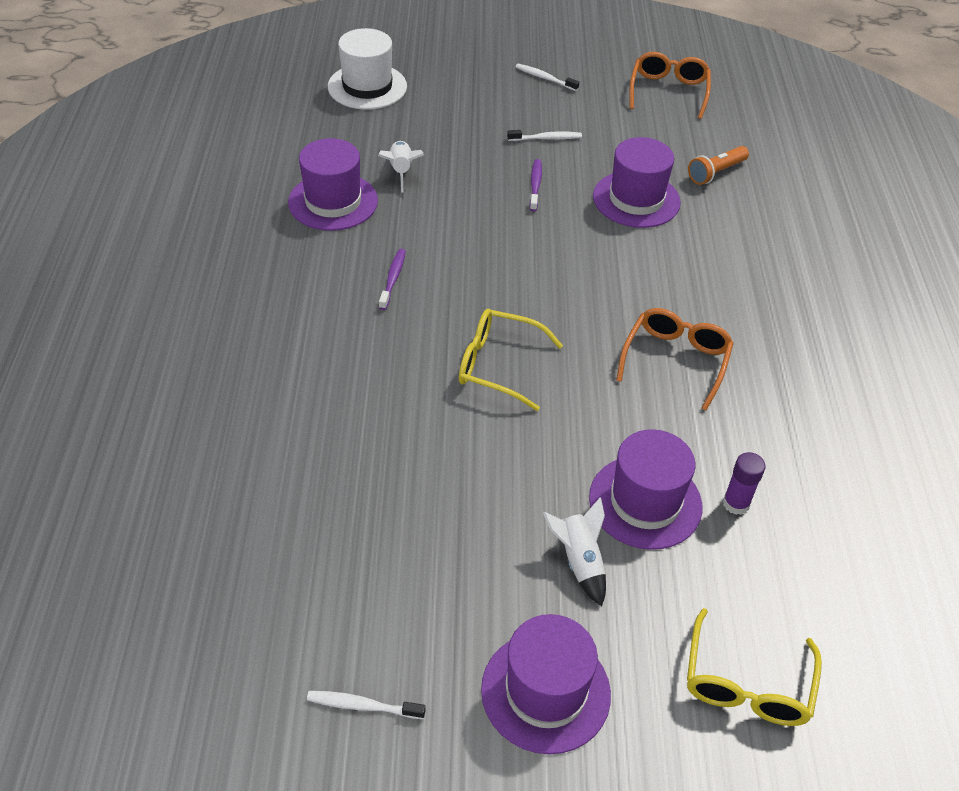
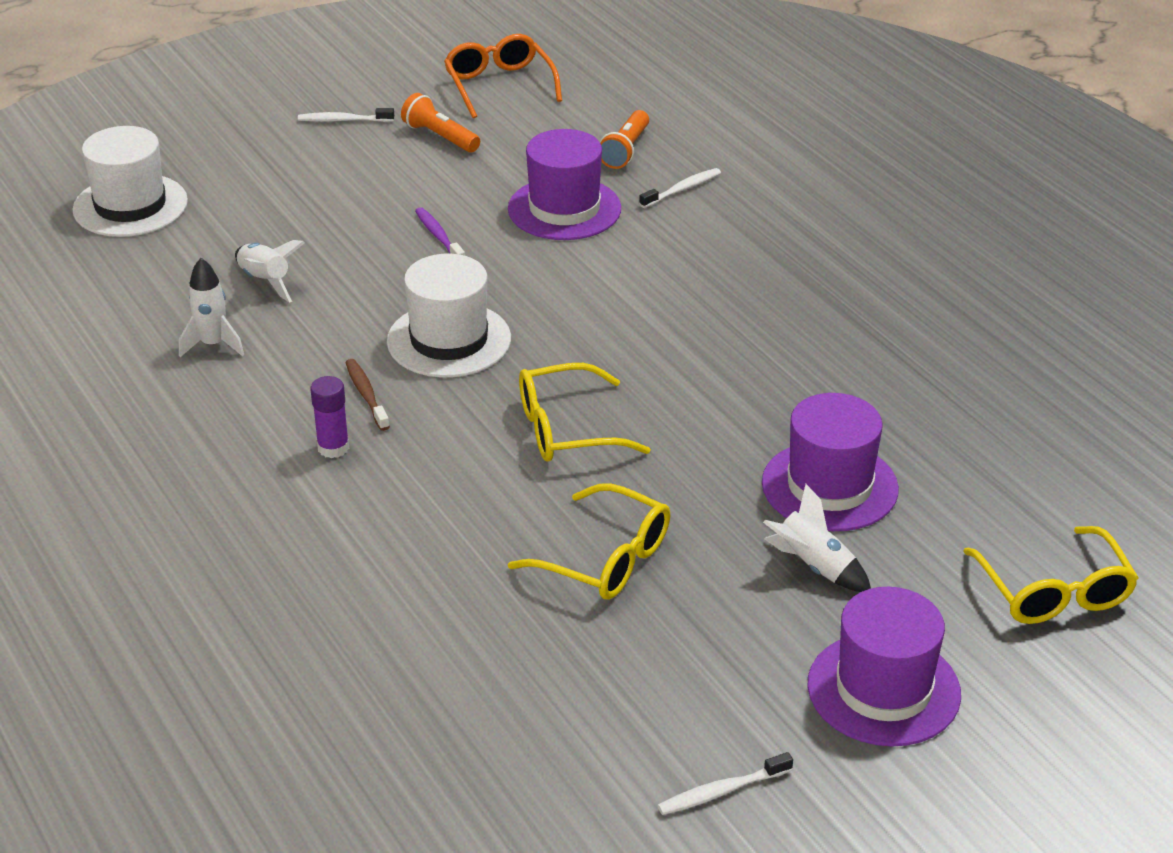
camera: 30 degrees left, 10 degrees down
purple hat [288,138,378,231] -> white rocket [179,258,244,357]
purple toothbrush [379,249,406,310] -> brown toothbrush [345,359,390,431]
white toothbrush [507,130,582,141] -> white toothbrush moved to [639,168,721,208]
orange glasses [616,308,734,410] -> none
purple glue stick [723,452,766,515] -> purple glue stick moved to [311,376,349,458]
none -> white hat [387,254,511,378]
none -> orange flashlight [401,93,480,152]
none -> yellow glasses [508,483,670,600]

